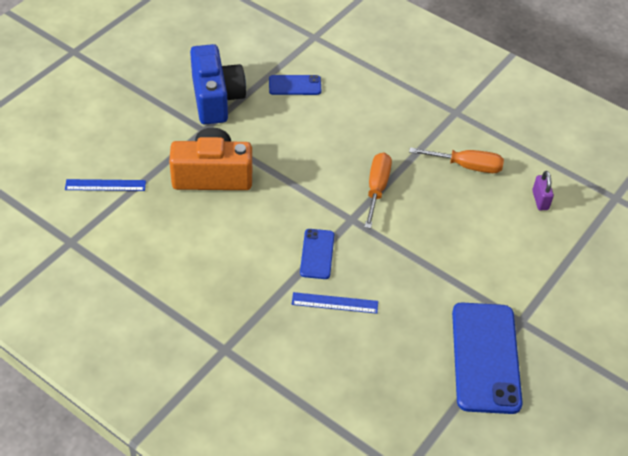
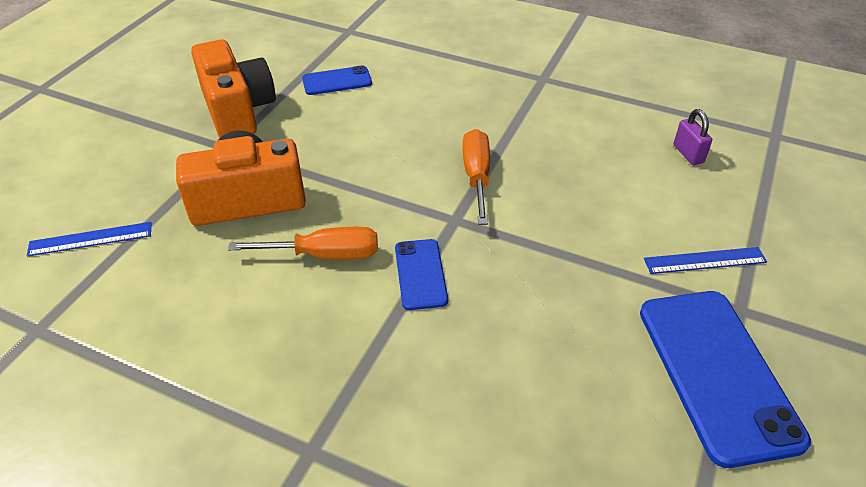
camera: 10 degrees left, 5 degrees down
blue camera [190,44,246,124] -> orange camera [191,39,276,138]
blue ruler [292,292,378,314] -> blue ruler moved to [644,247,767,274]
orange screwdriver [409,147,504,173] -> orange screwdriver moved to [228,227,378,259]

